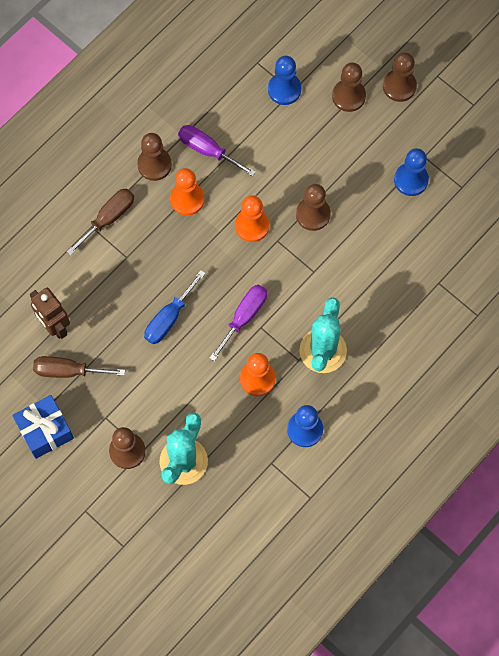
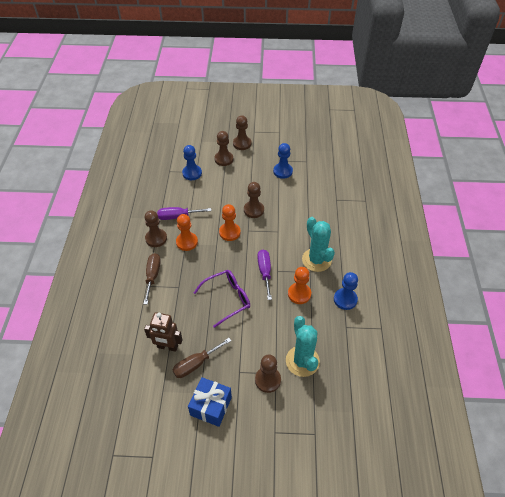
camera: 40 degrees left, 20 degrees down
blue screwdriver [144,270,206,344] -> purple glasses [193,270,250,328]

